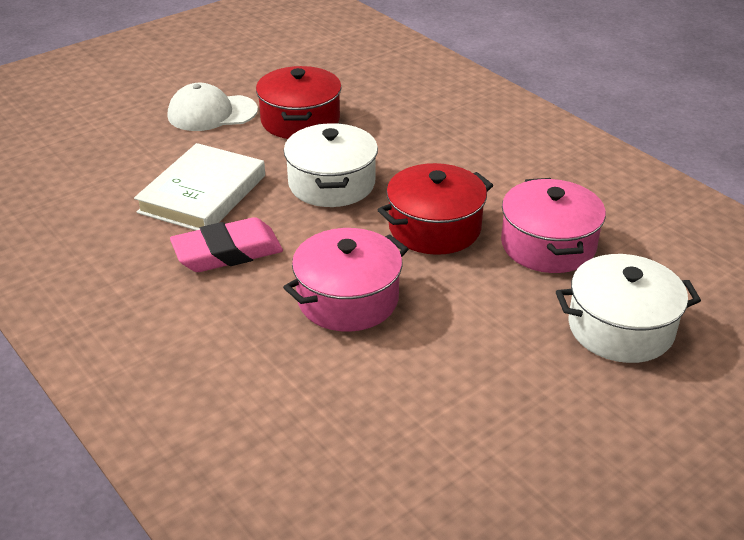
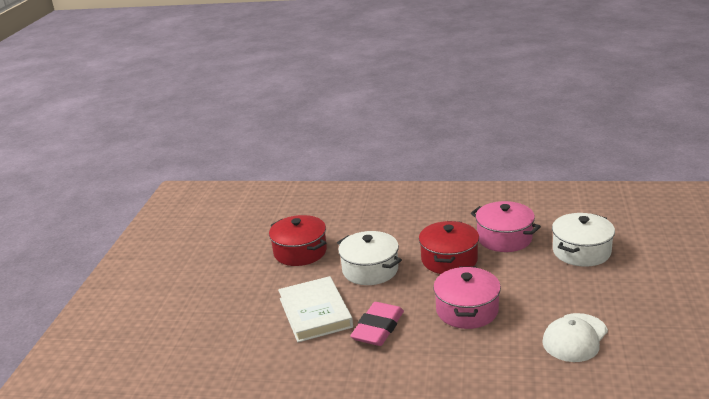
camera: 40 degrees left, 10 degrees down
white cap [168,83,258,131] -> white cap moved to [542,313,608,362]

